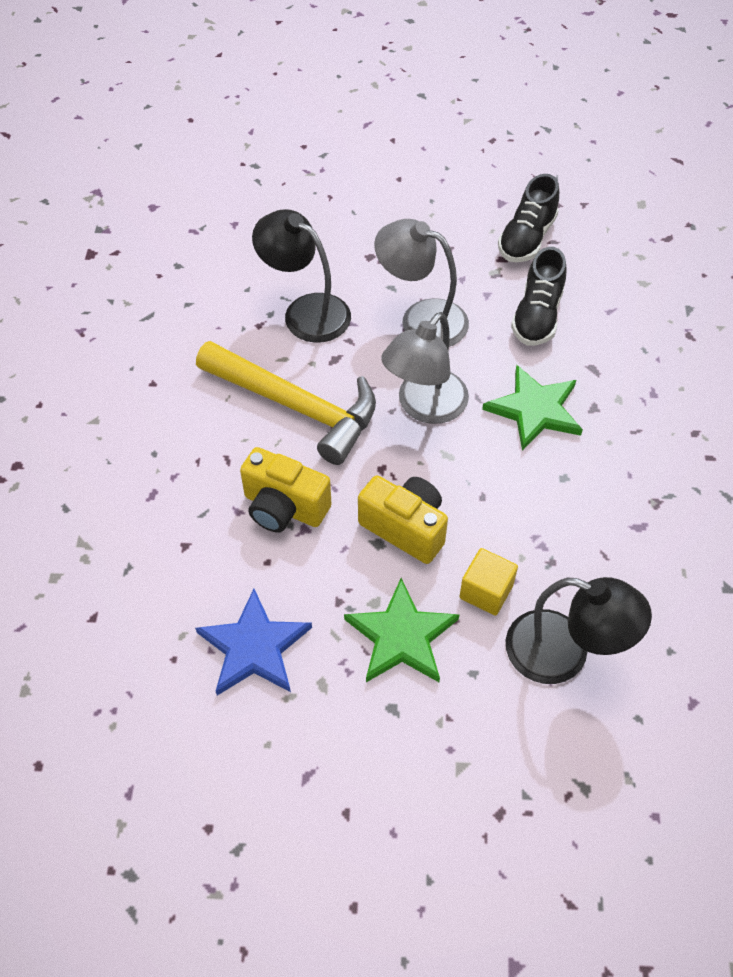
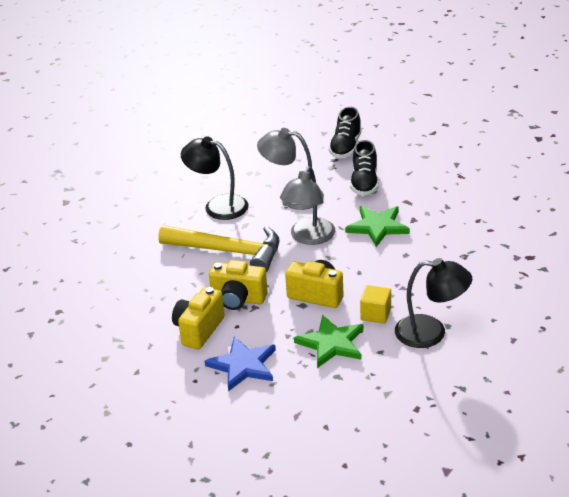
camera: 10 degrees left, 20 degrees down
none -> yellow camera [172,287,225,349]

